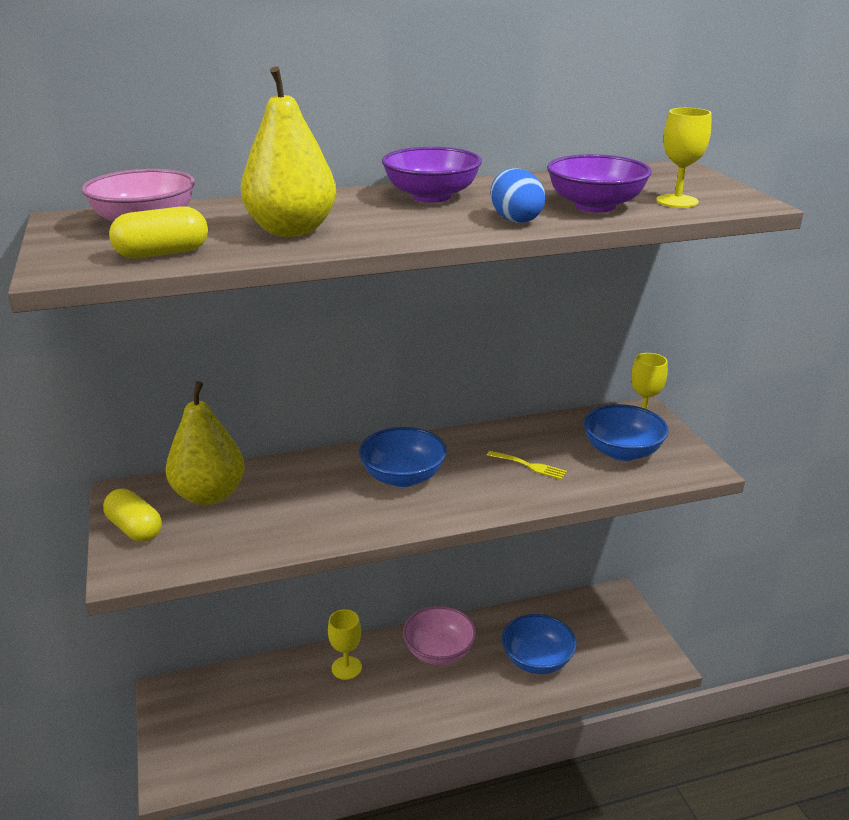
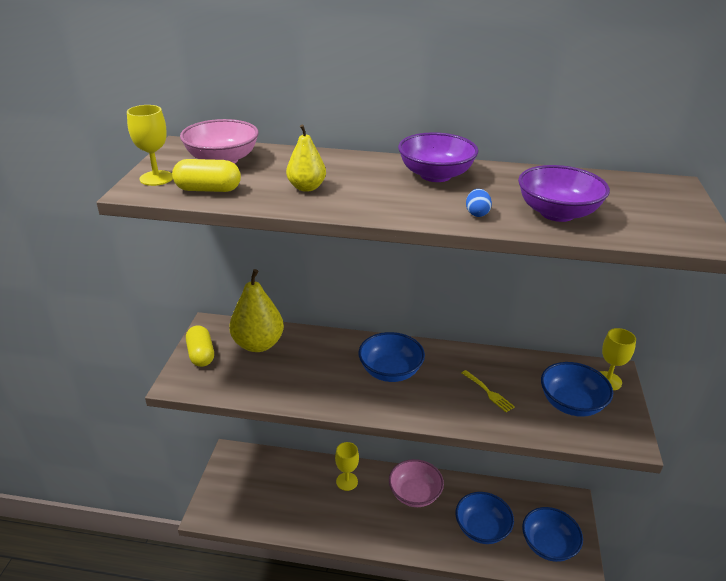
camera: 25 degrees right, 5 degrees up
yellow pear [240,66,336,237] -> yellow pear [286,124,326,192], size x0.57
blue egg [490,168,545,223] -> blue egg [466,189,492,217], size x0.61
yellow goblet [657,108,712,208] -> yellow goblet moved to [127,105,173,186]
none -> blue bowl [522,507,583,562]

